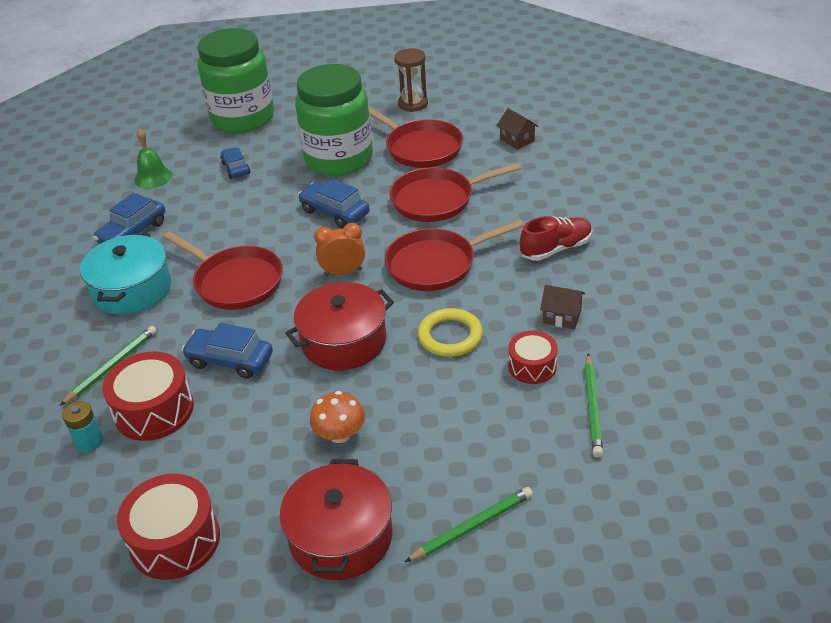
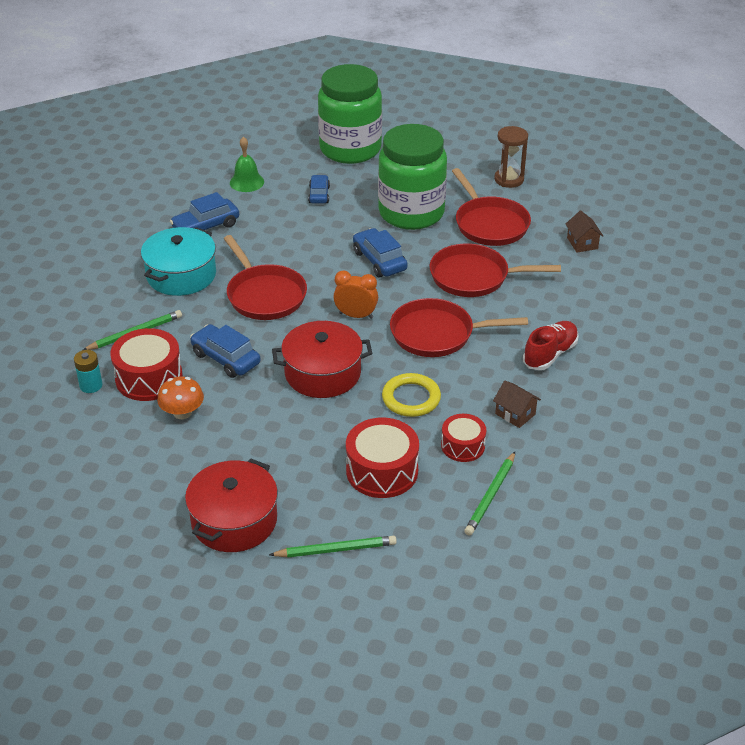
camera: 20 degrees right, 0 degrees up
red drum [117,474,220,580] -> red drum moved to [346,418,419,498]
orange mushroom [310,391,365,443] -> orange mushroom moved to [157,377,204,419]
red shoe [520,216,592,261] -> red shoe turned 45 degrees counterclockwise [523,321,579,370]

